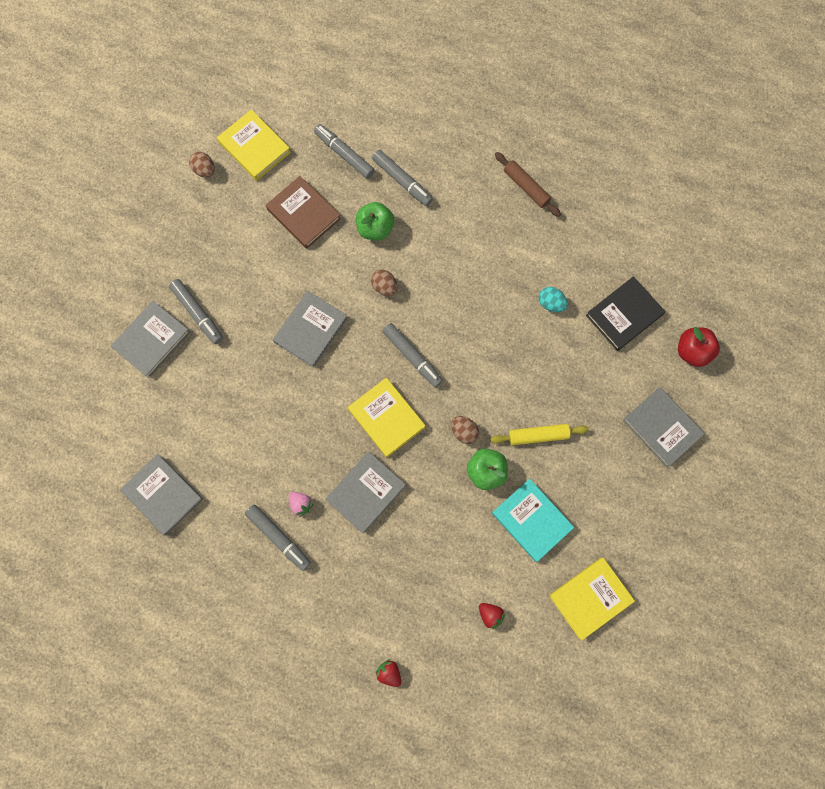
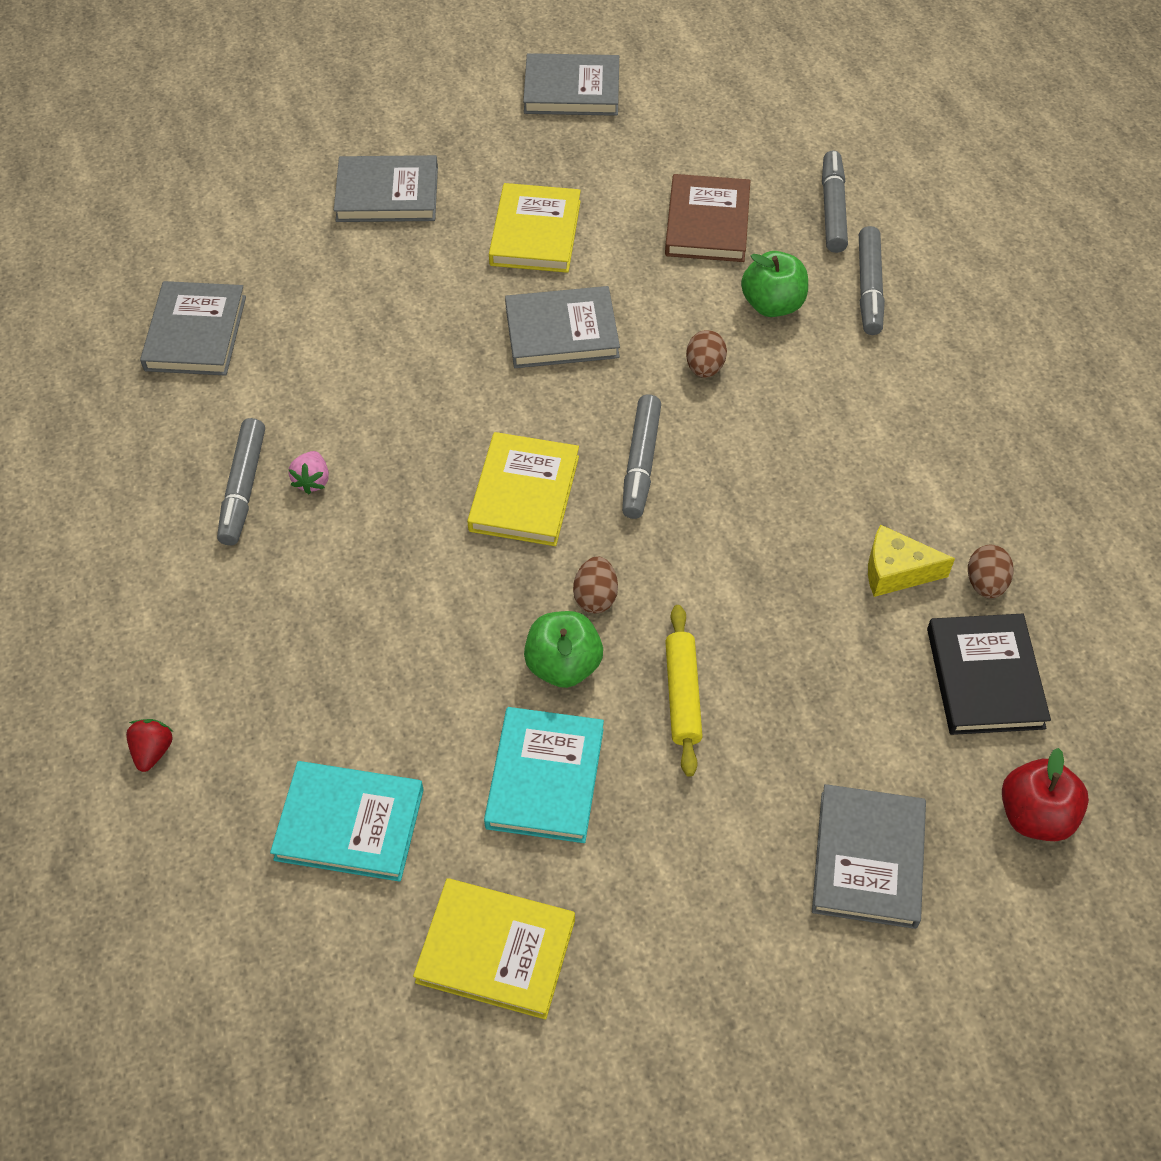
camera: 50 degrees right, 20 degrees down
grey marker [169,279,223,344] -> none
brown egg [189,152,215,178] -> brown egg moved to [968,545,1014,599]
yellow book [217,110,291,181] -> yellow book moved to [489,183,581,273]
grey book [325,452,406,534] -> grey book moved to [523,53,619,116]
red strawberry [479,603,505,630] -> turquoise book [270,761,424,882]
yellow rolling pin [490,424,589,445] -> yellow rolling pin turned 45 degrees clockwise [665,605,703,777]
brown rolling pin [495,152,561,217] -> none
turquoise egg [539,287,568,312] -> yellow cheese [868,524,955,597]
black book [586,276,665,351] -> black book turned 75 degrees clockwise [927,614,1051,735]

